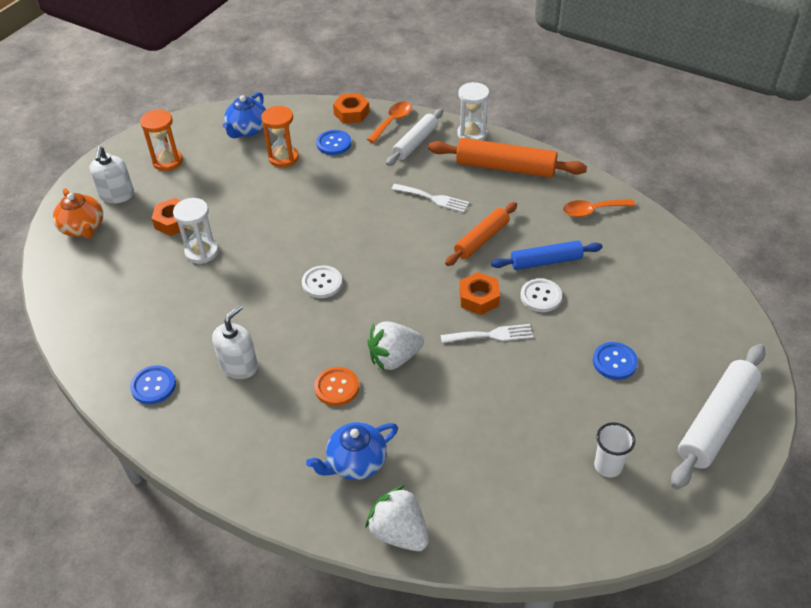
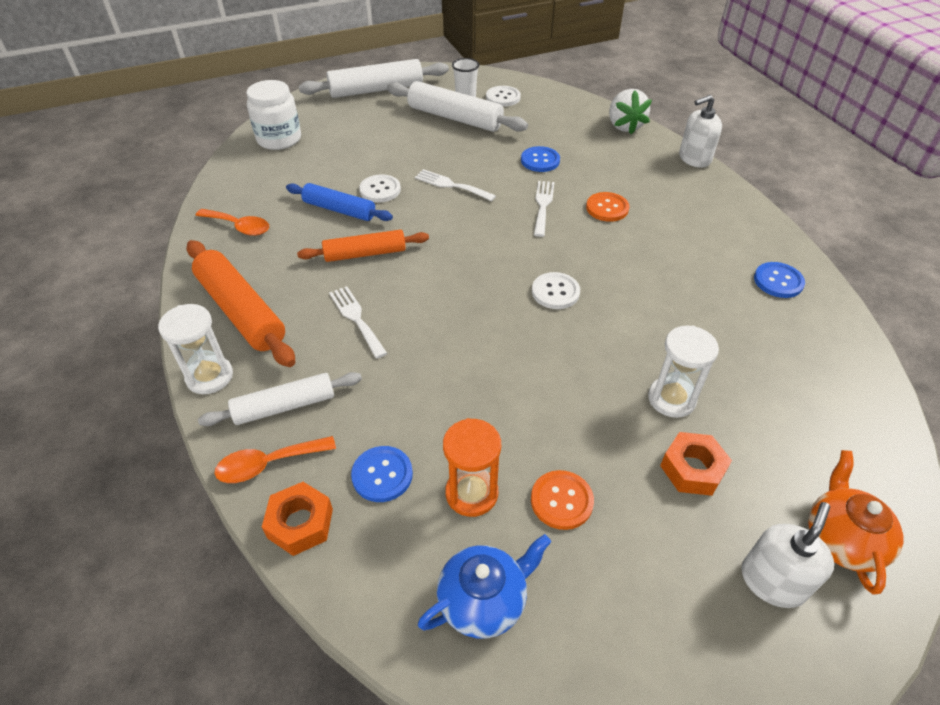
camera: 145 degrees left, 0 degrees up
orange hourglass [140,109,183,171] -> none
white soap dispenser [212,305,258,379] -> white soap dispenser moved to [679,95,722,168]
blue teapot [306,422,398,480] -> none
white strawberry [368,322,424,372] -> white fork [534,181,554,237]
orange nut [460,272,500,315] -> none
blue button [593,342,638,380] -> blue button moved to [521,146,560,172]
none -> white jar [246,80,301,150]
none -> white rolling pin [387,81,528,132]
none -> white button [486,86,521,107]
none -> orange button [531,470,594,530]

